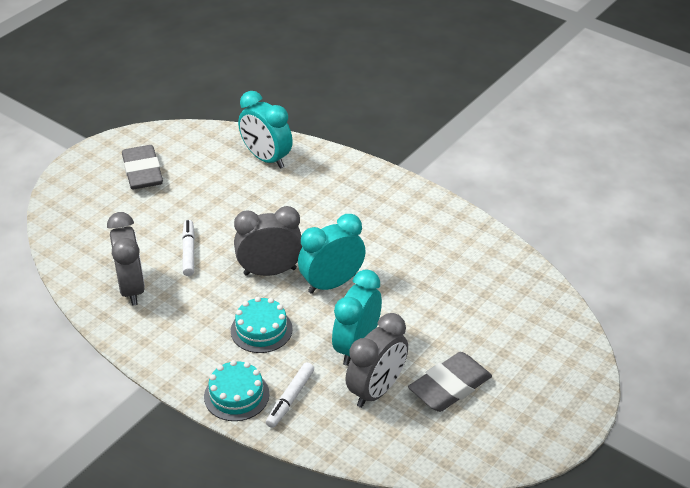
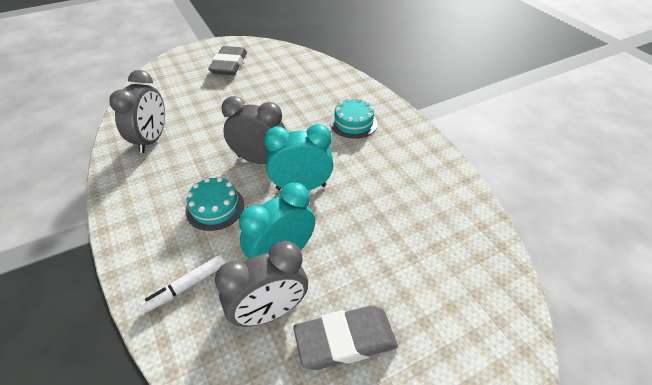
camera: 25 degrees right, 5 degrees up
white marker [182,220,195,276] -> none
turquoise cake [204,360,269,421] -> turquoise cake moved to [330,98,377,139]
turquoise clock [238,91,293,169] -> none

